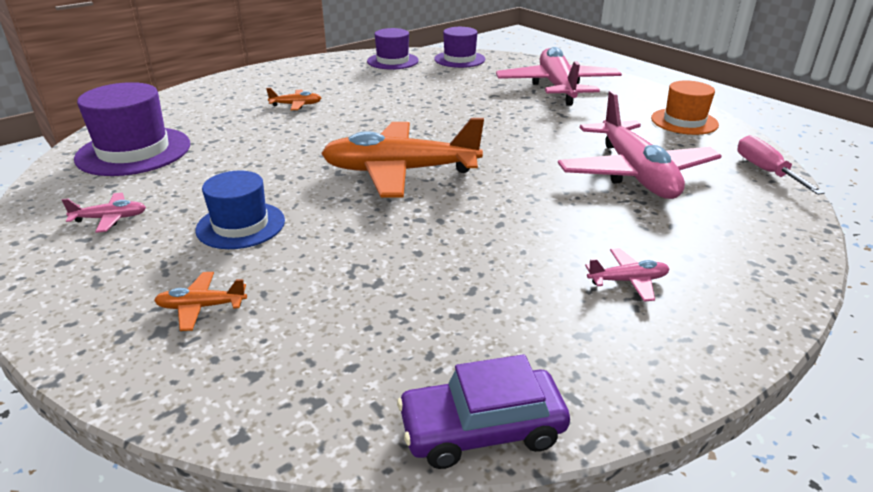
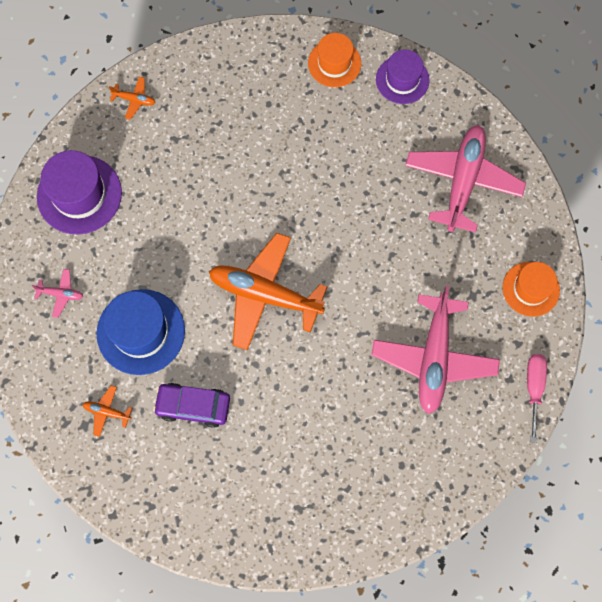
camera: 20 degrees right, 40 degrees up
blue hat [195,170,285,249] -> blue hat [97,289,185,375], size x1.52
orange plane [266,88,321,110] -> orange plane moved to [109,77,156,120]
purple hat [367,28,419,70] -> orange hat [308,33,361,87]
purple car [397,354,570,469] -> purple car moved to [153,383,230,428]
pink plane [585,248,669,302] -> none

